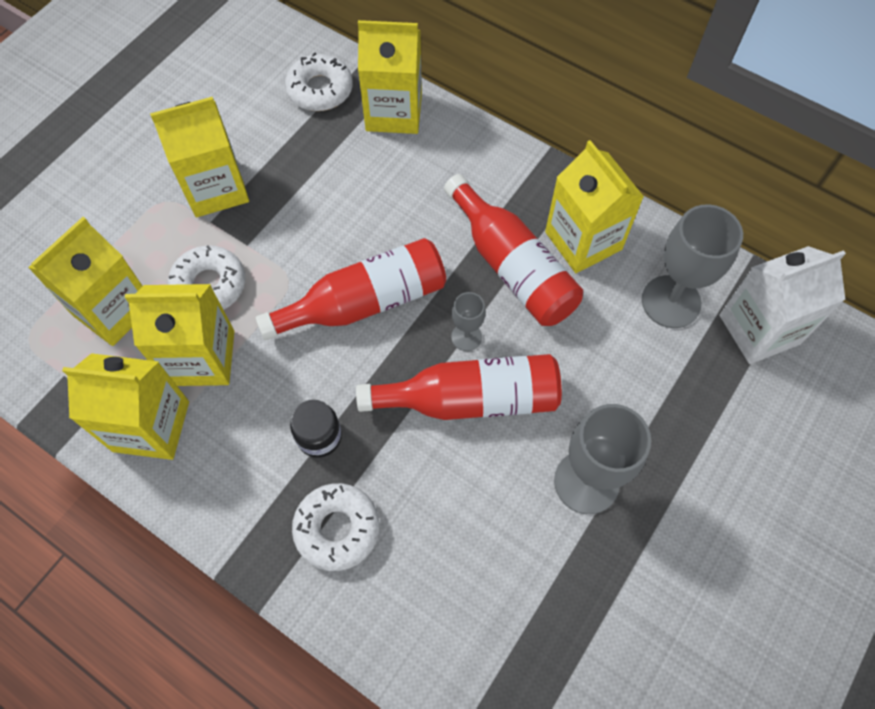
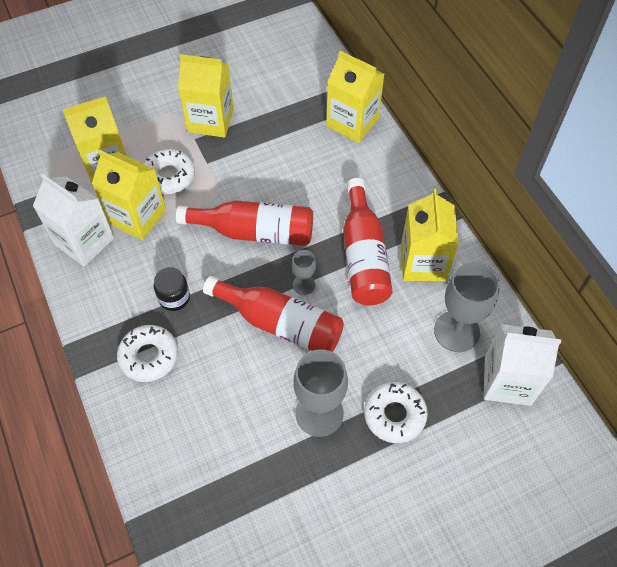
camera: 30 degrees right, 5 degrees down
yellow carton [62,353,189,460] -> white carton [33,174,114,267]
white donut [285,52,353,111] -> white donut moved to [364,382,428,443]

